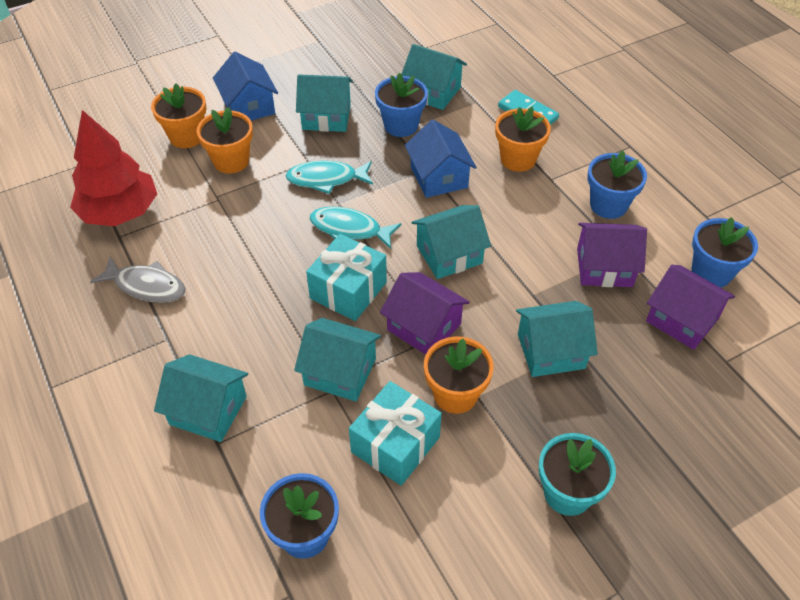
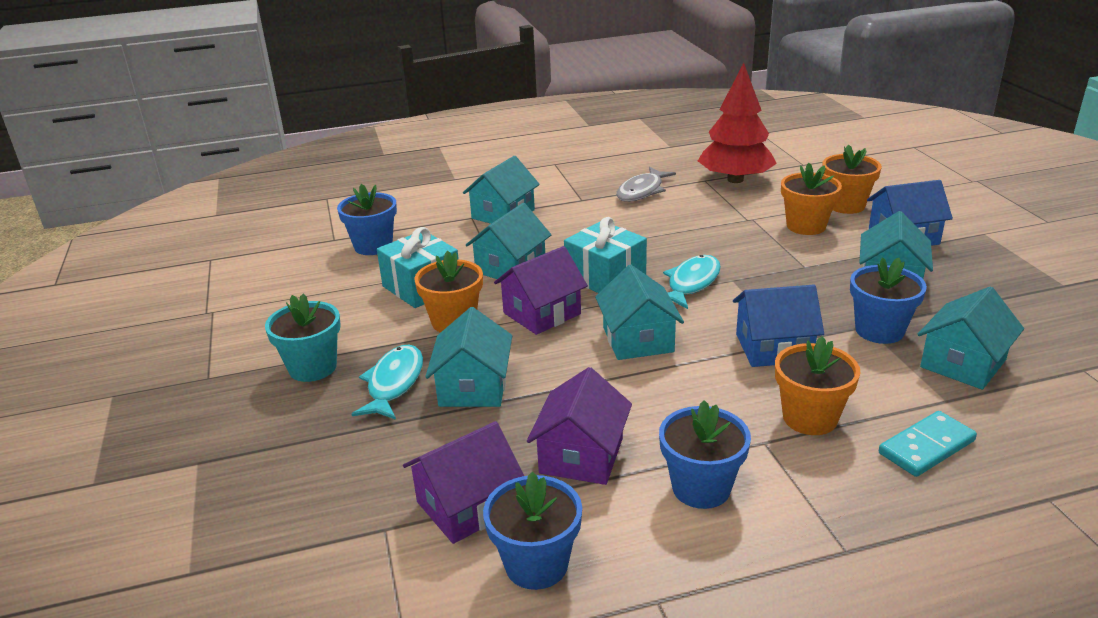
camera: 105 degrees right, 20 degrees down
turquoise fish [285,161,373,194] -> turquoise fish moved to [352,345,423,420]

